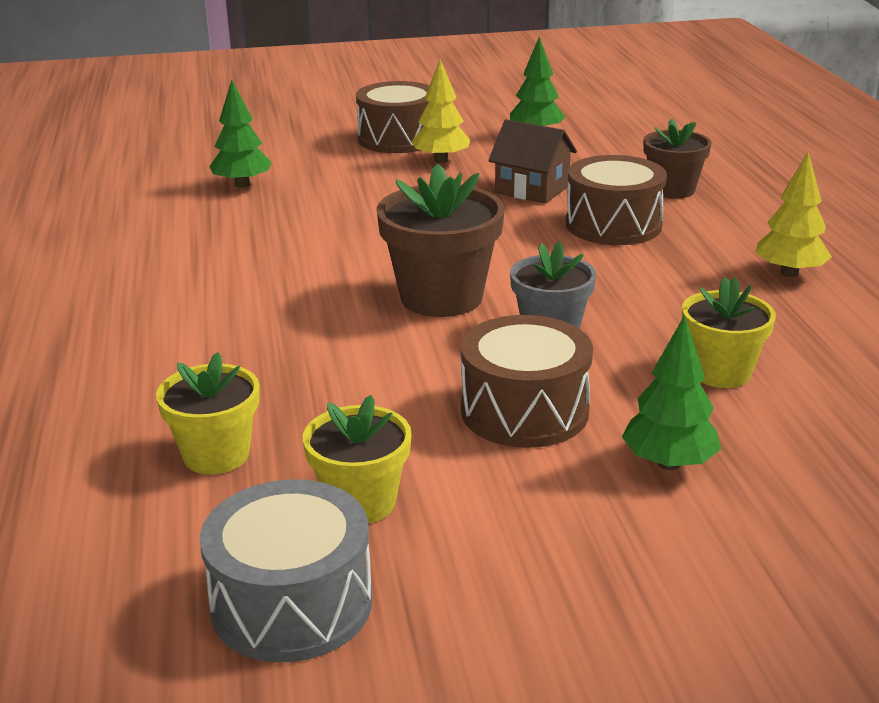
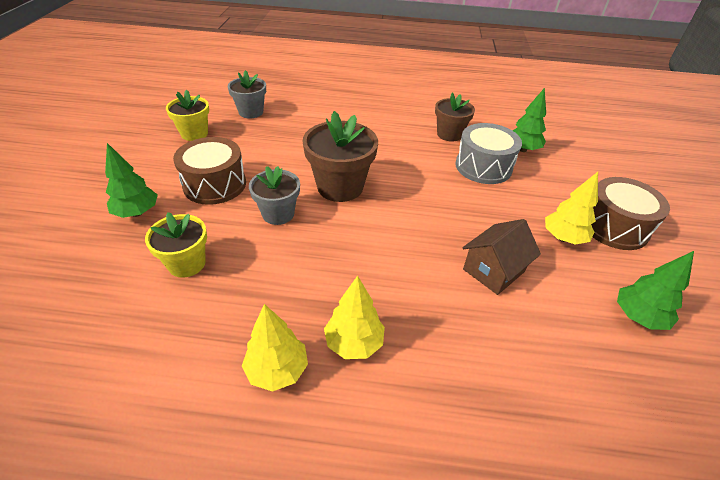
camera: 105 degrees right, 15 degrees up
yellow flower pot [156,352,260,474] -> grey flower pot [228,70,266,118]
grey drum [200,479,372,662] -> grey drum moved to [455,123,522,184]
brown drum [566,155,667,245] -> none
brown flower pot [643,118,711,199] -> brown flower pot moved to [435,93,475,142]
none -> yellow tree [324,276,385,359]

